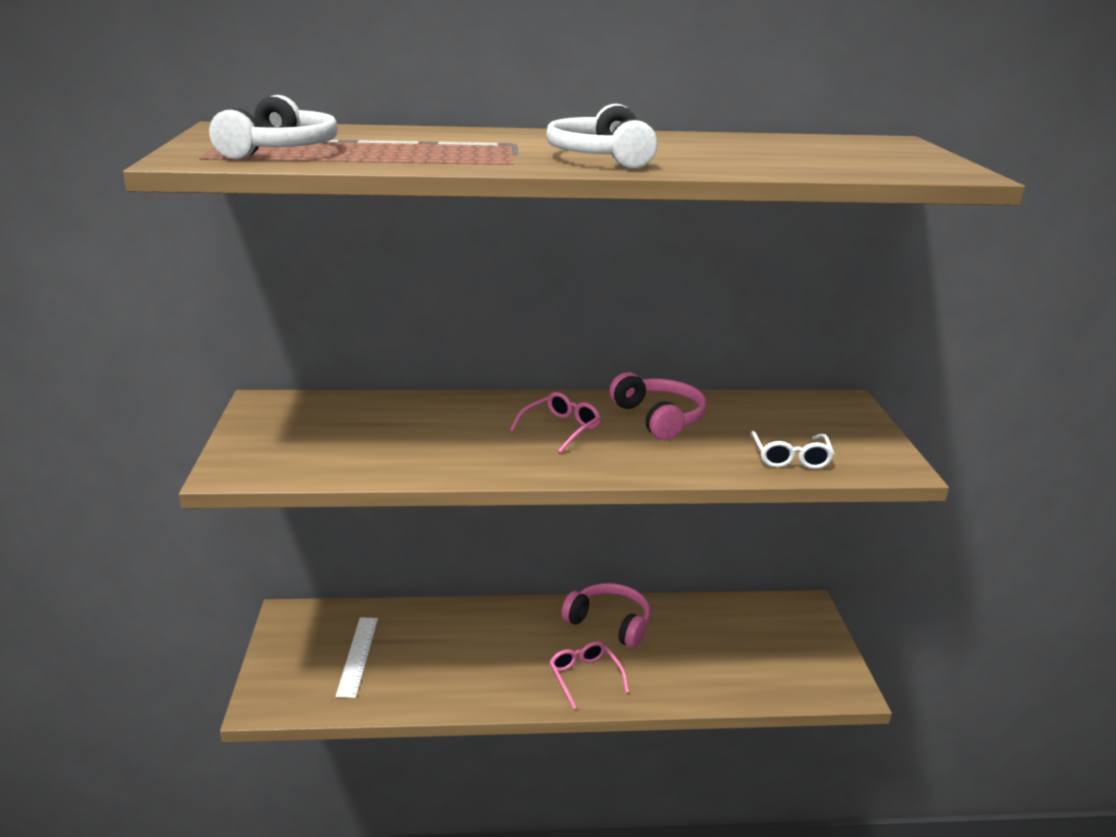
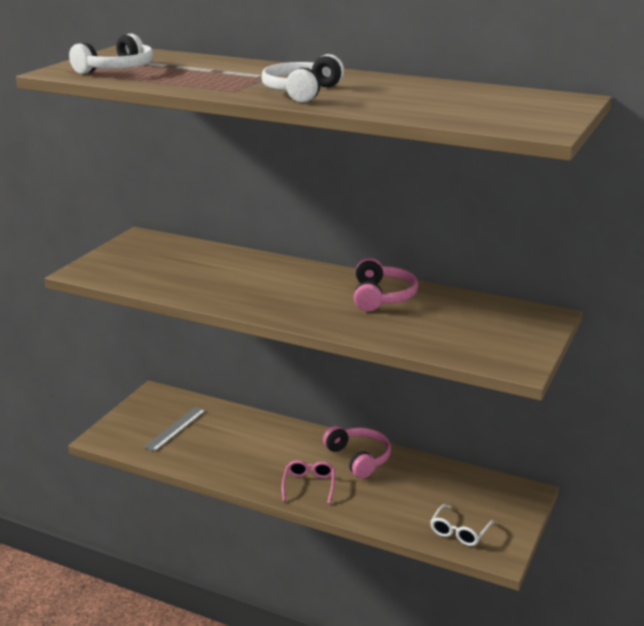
camera: 30 degrees right, 0 degrees up
white ruler [335,617,378,698] -> grey ruler [144,407,206,451]
pink glasses [510,392,601,453] -> none
white glasses [750,431,835,469] -> white glasses moved to [430,504,494,546]

